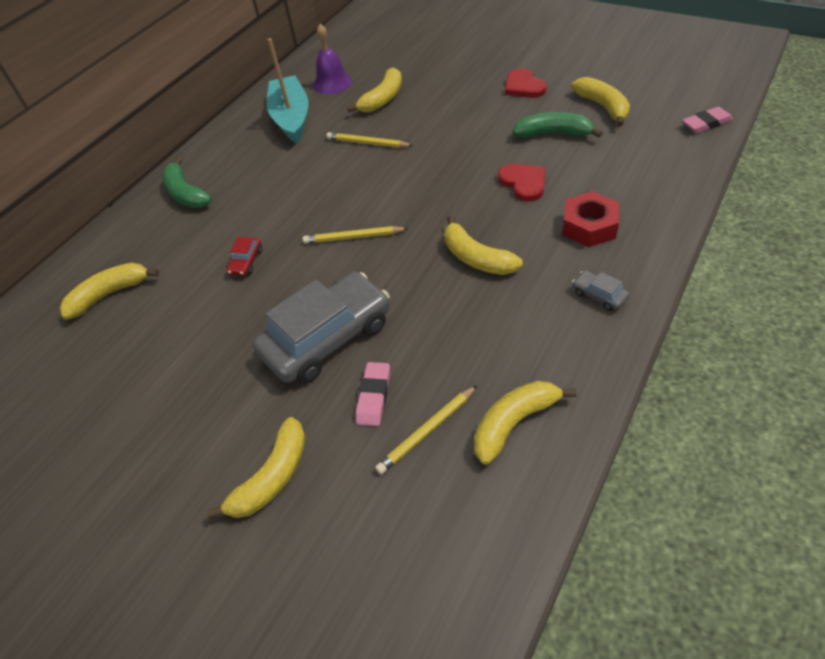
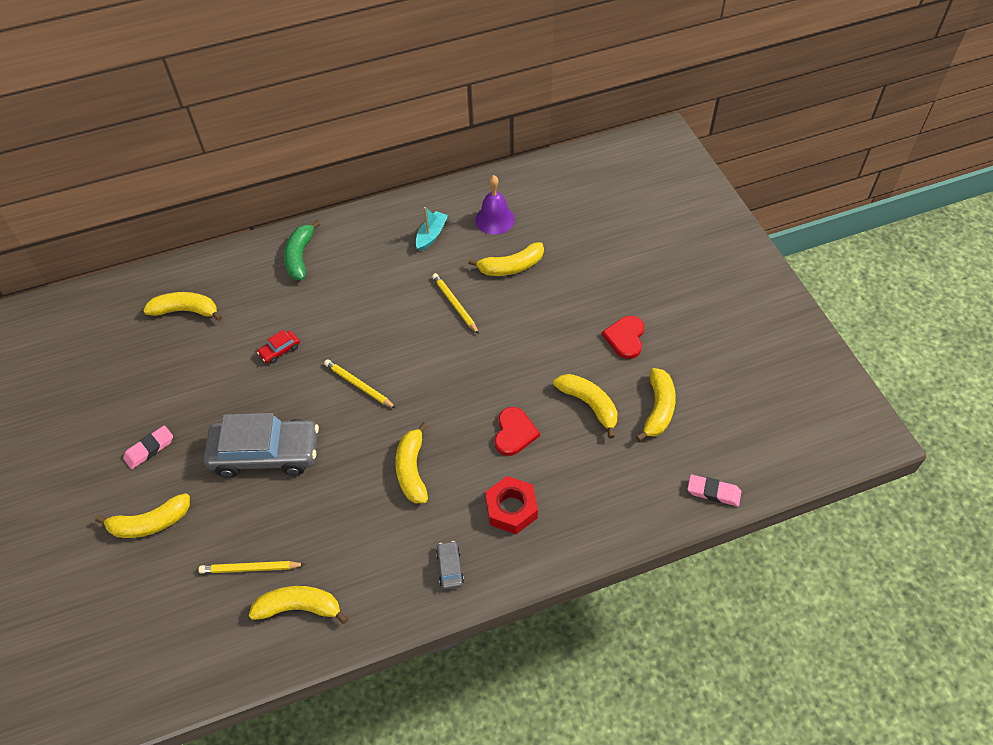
camera: 35 degrees right, 5 degrees up
turquoise boat [267,38,309,143] -> turquoise boat [416,207,448,251], size x0.53
pink eraser [356,362,390,426] -> pink eraser moved to [123,425,173,469]
green banana [512,112,603,138] -> yellow banana [553,374,617,439]

